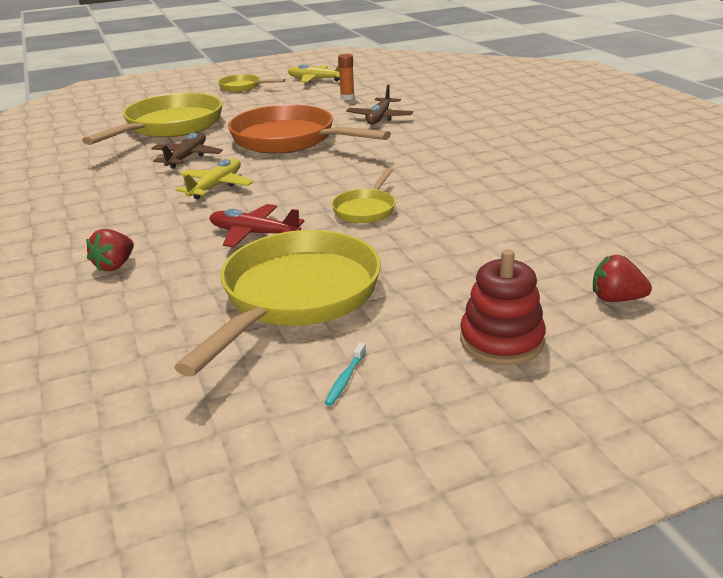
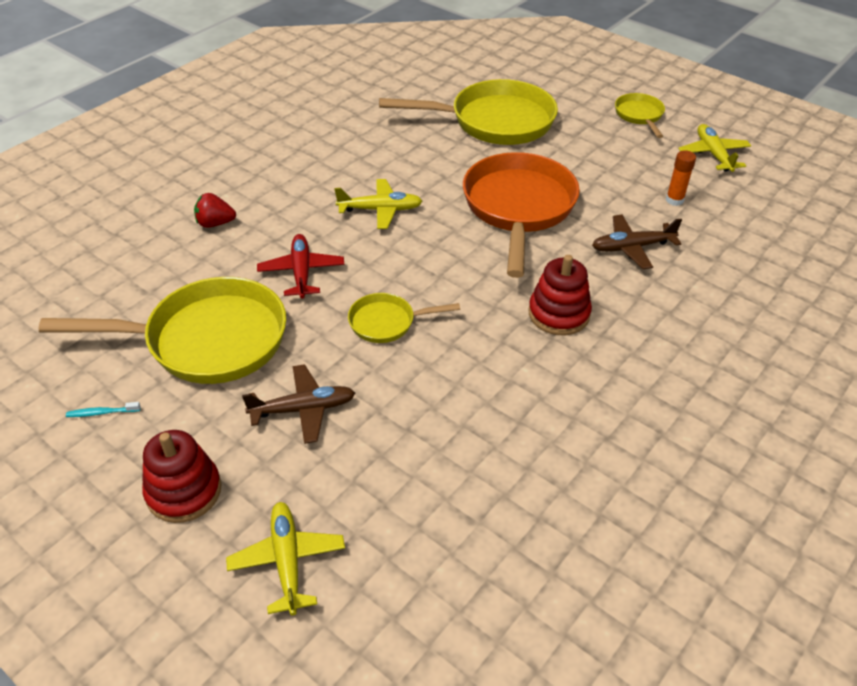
camera: 60 degrees right, 15 degrees up
brown plane [151,132,223,169] -> brown plane moved to [242,364,355,444]
red strawberry [593,255,652,302] -> yellow plane [226,502,345,615]
none -> red stacking toy [528,255,592,335]

